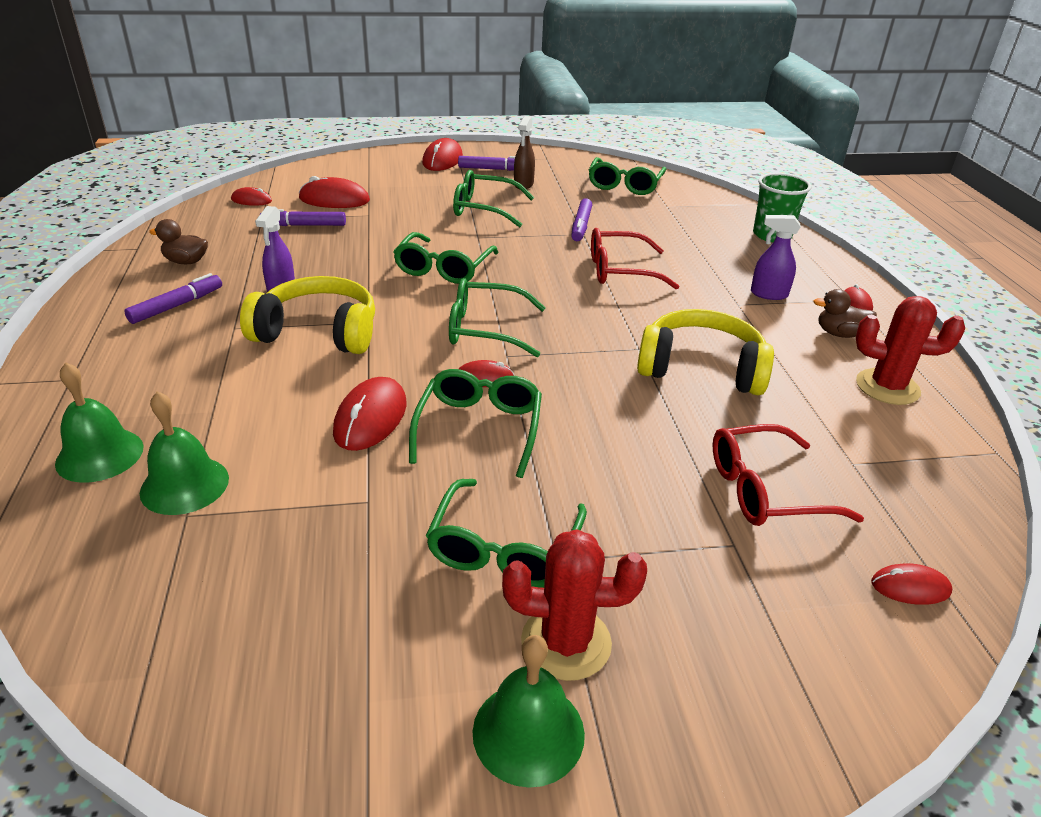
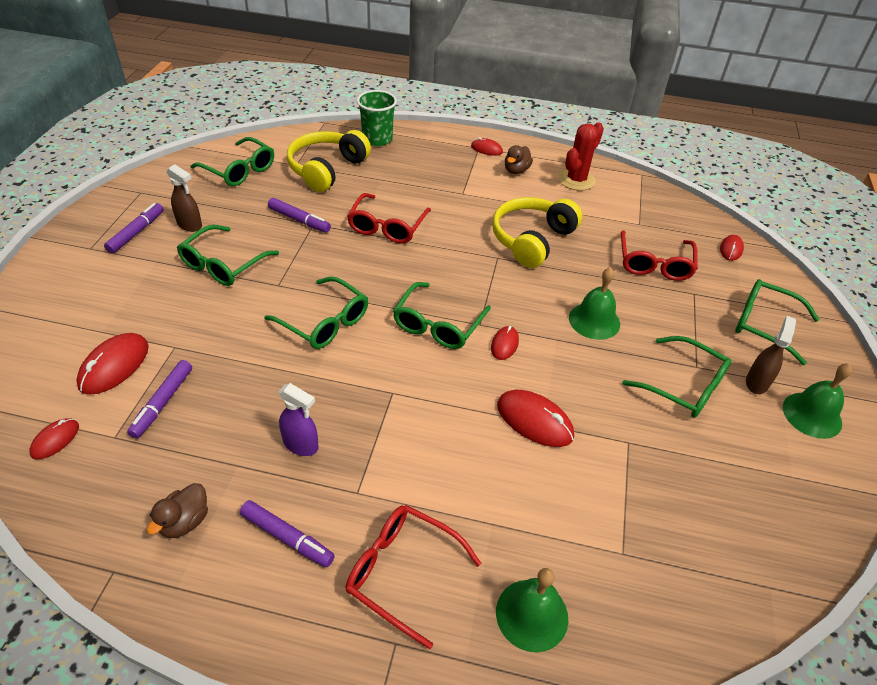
camera: 70 degrees left, 10 degrees up
purple marker [124,273,222,324] -> purple marker turned 150 degrees clockwise [240,500,335,567]
green bell [140,391,229,515] -> green bell moved to [569,267,620,340]
yellow headphones [240,276,375,354] -> yellow headphones moved to [287,130,371,192]
green glasses [409,369,542,478] -> green glasses moved to [735,279,820,365]
red mouse [422,138,463,171] -> none
red cactus [502,529,647,681] -> brown spray bottle [746,316,796,394]
purple spray bottle [751,215,801,300] -> none
none -> red glasses [346,505,481,649]

